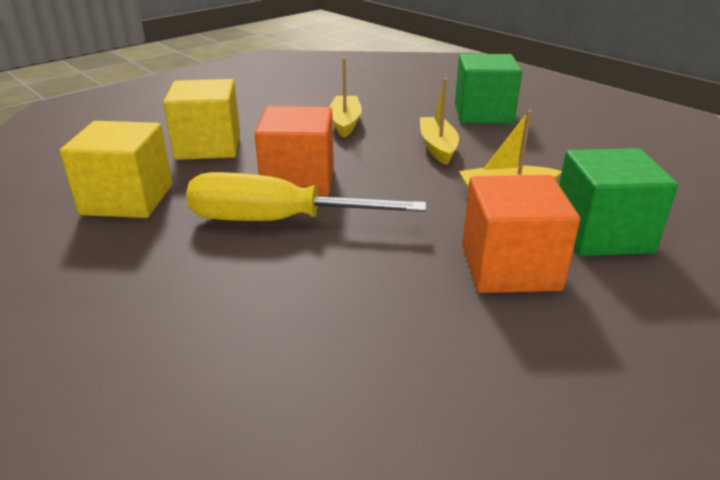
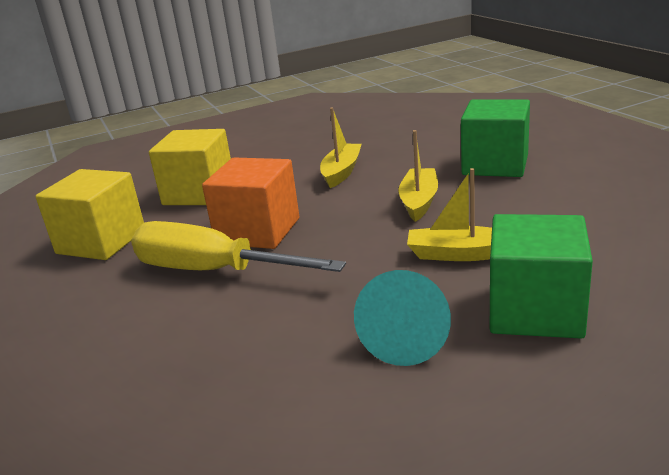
camera: 20 degrees right, 5 degrees down
orange cube [462,175,580,293] -> turquoise cone [354,270,451,366]

